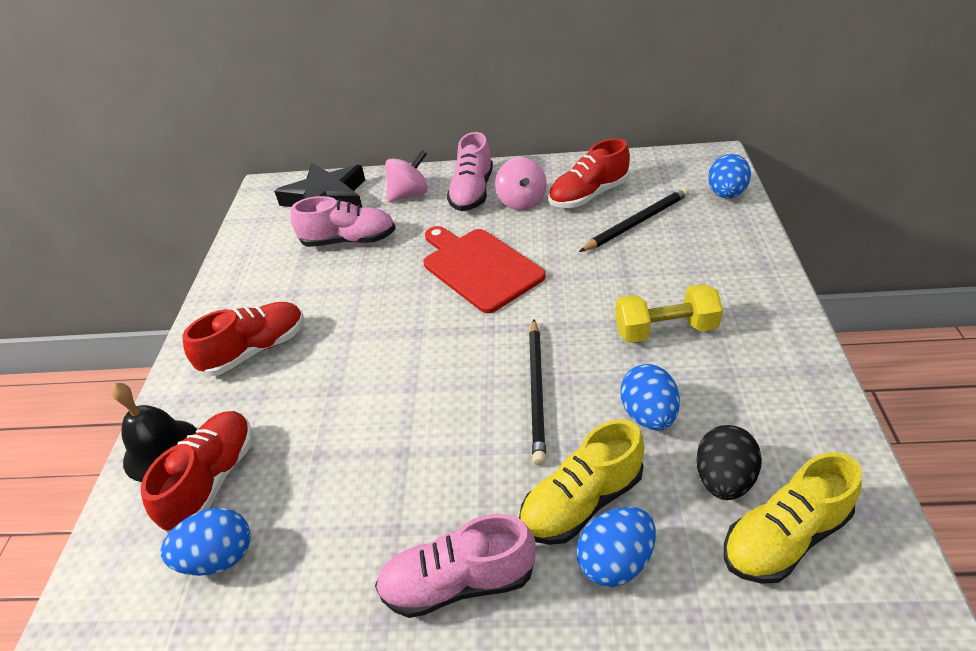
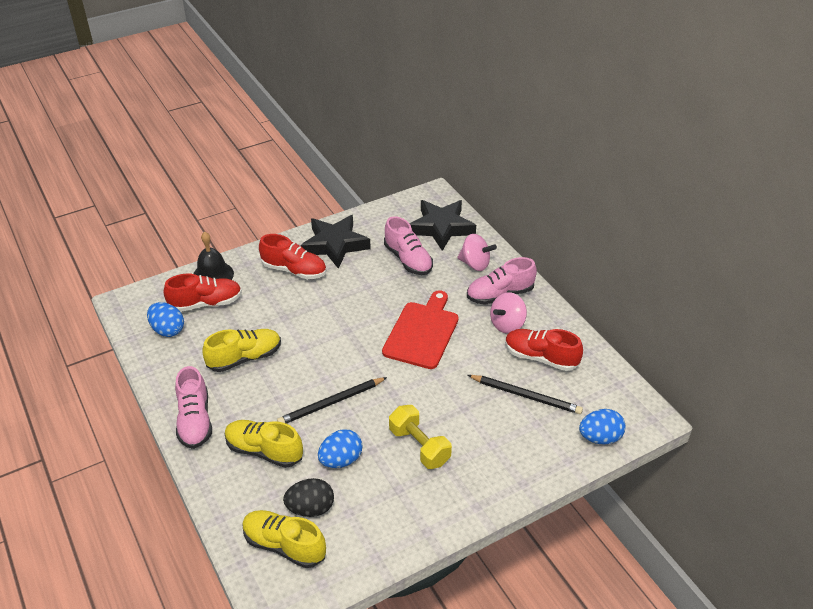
camera: 55 degrees right, 0 degrees up
pink shoe [375,514,536,618] -> pink shoe turned 150 degrees counterclockwise [175,366,212,449]
blue egg [576,507,656,587] -> none
none -> yellow shoe [202,329,281,372]
none -> black star [300,215,371,269]

